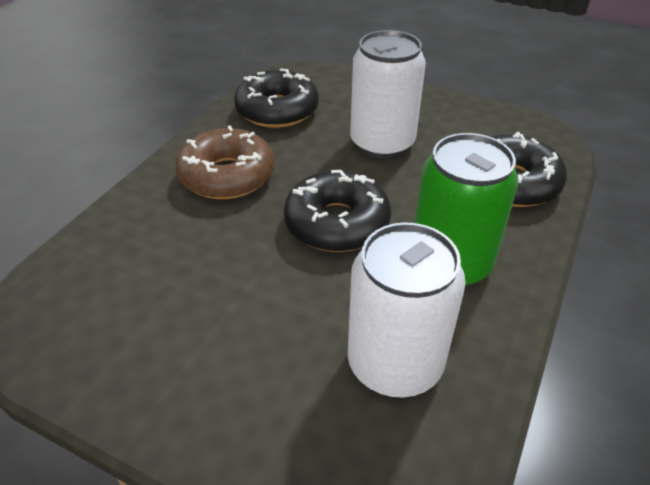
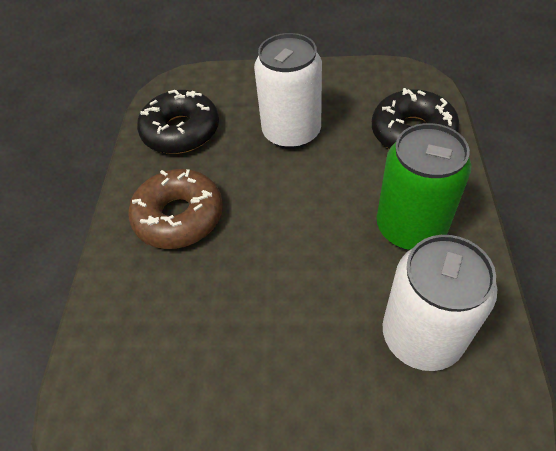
camera: 20 degrees left, 10 degrees up
black donut [284,170,391,252] -> none

